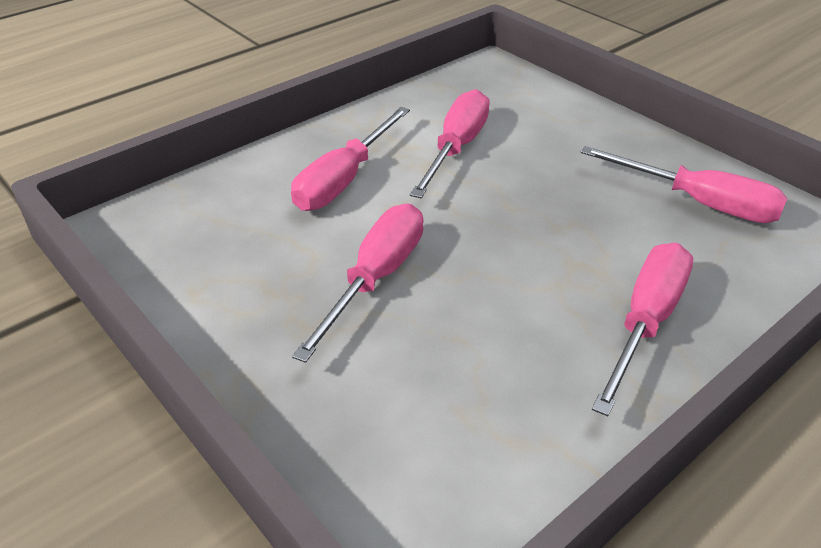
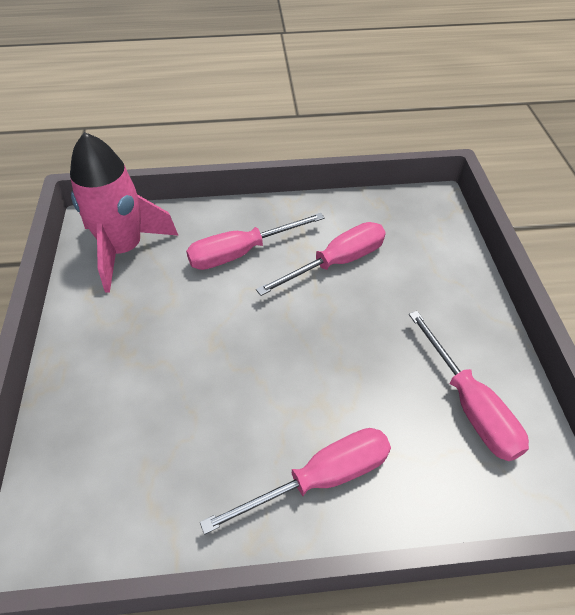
camera: 35 degrees right, 10 degrees up
pink screwdriver [292,204,424,363] -> none
none -> pink rocket [70,132,179,293]

